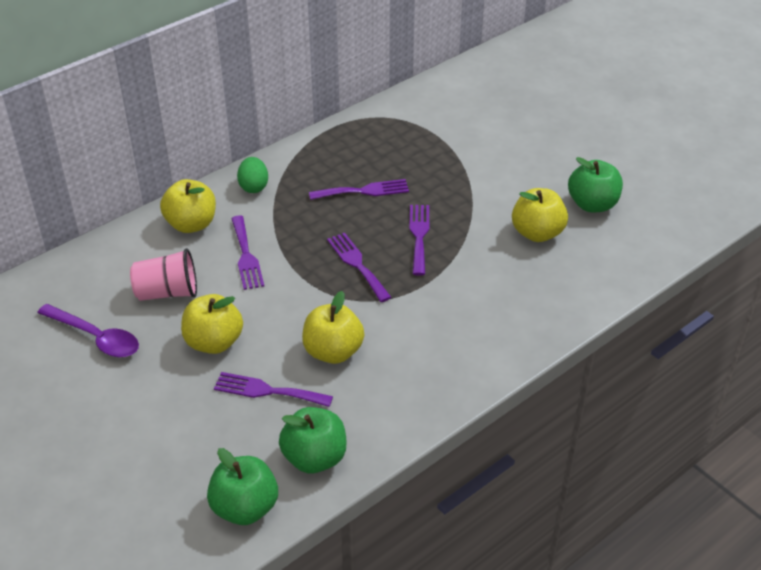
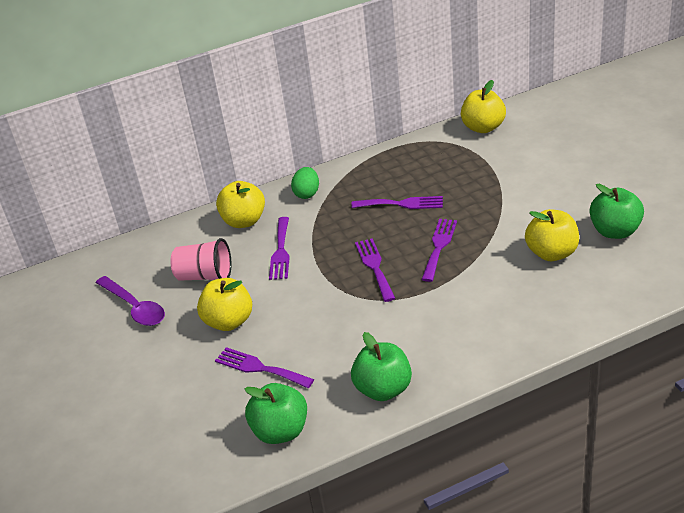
camera: 20 degrees right, 5 degrees down
green apple [207,448,278,525] -> green apple moved to [351,332,412,401]
yellow apple [302,291,364,364] -> yellow apple moved to [461,80,506,133]

